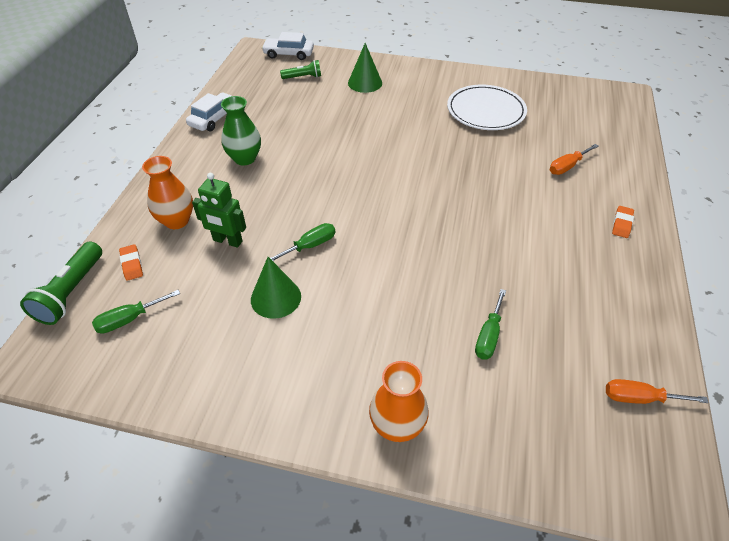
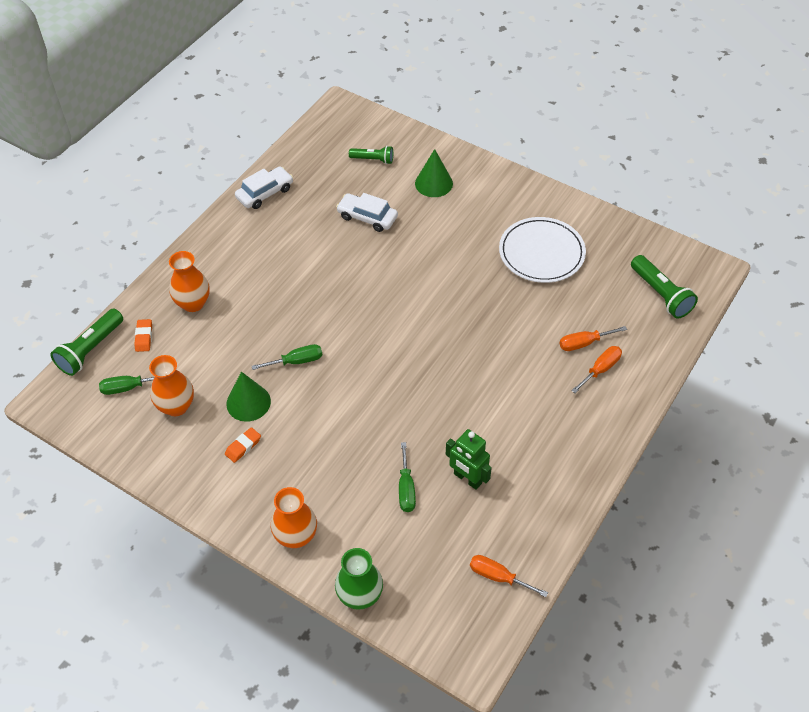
camera: 20 degrees right, 5 degrees up
green robot [192,173,246,248] -> green robot moved to [446,429,492,490]
green vase [221,96,261,166] -> green vase moved to [335,548,383,610]
white car [262,32,314,60] -> white car moved to [336,193,398,232]
green screwdriver [475,289,506,359] -> green screwdriver turned 45 degrees counterclockwise [399,442,416,512]
orange eraser [612,206,634,238] -> orange eraser moved to [225,427,261,463]
none -> orange vase [149,355,194,416]
none -> orange screwdriver [571,346,622,393]
none -> green flashlight [631,255,698,319]

